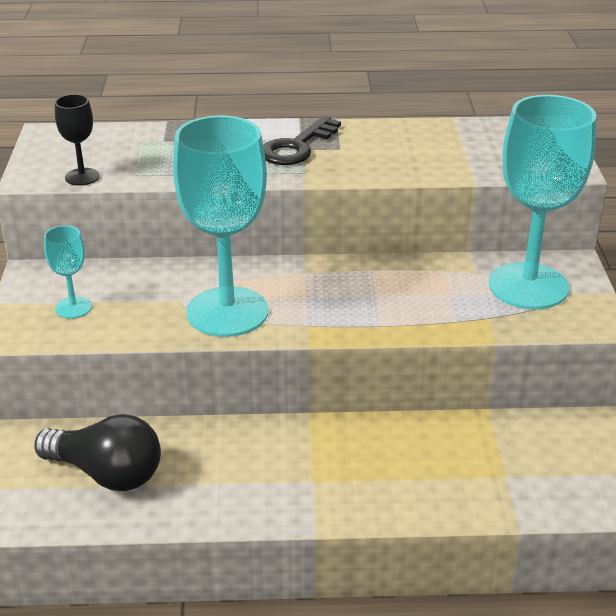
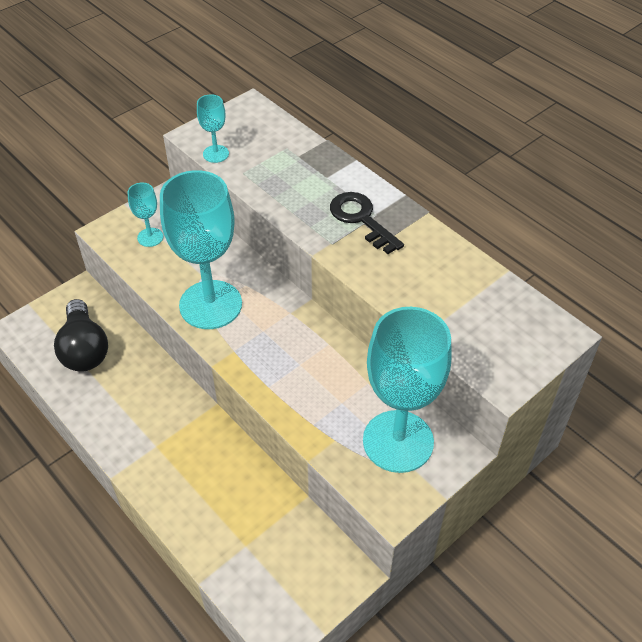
camera: 50 degrees right, 15 degrees up
black goblet [55,94,100,186] -> turquoise goblet [197,94,229,163]
black key [263,116,341,165] -> black key turned 60 degrees clockwise [330,192,404,254]

